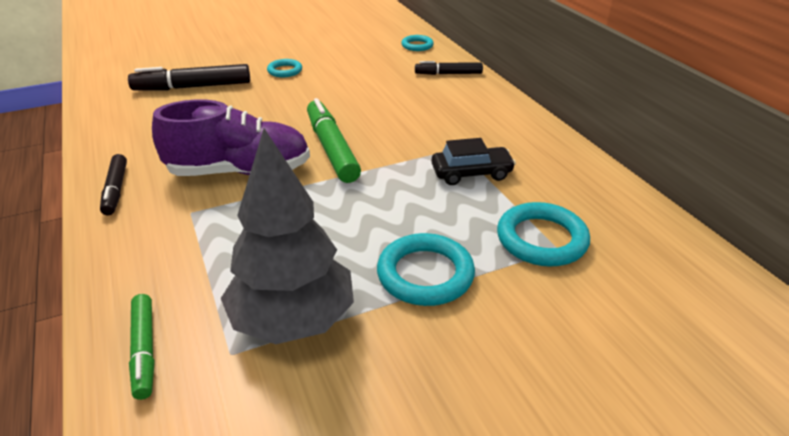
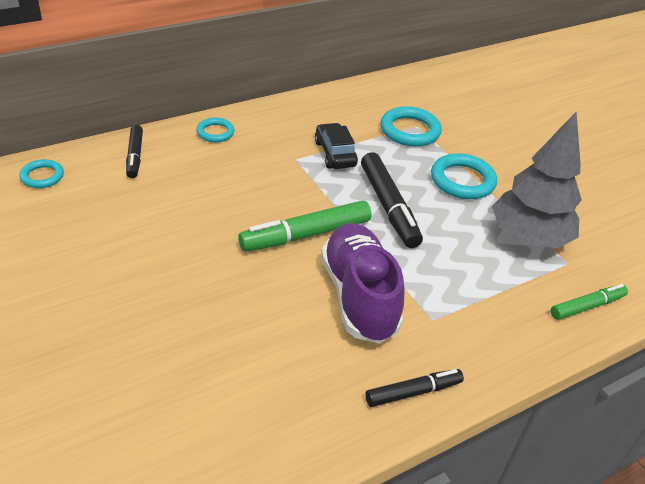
camera: 100 degrees left, 5 degrees up
black marker [128,64,250,90] -> black marker moved to [361,152,423,248]
turquoise ring [267,59,302,77] -> turquoise ring moved to [196,118,235,142]

